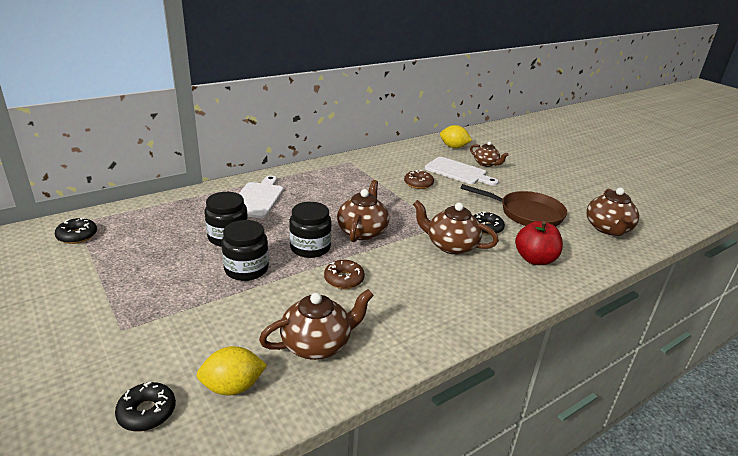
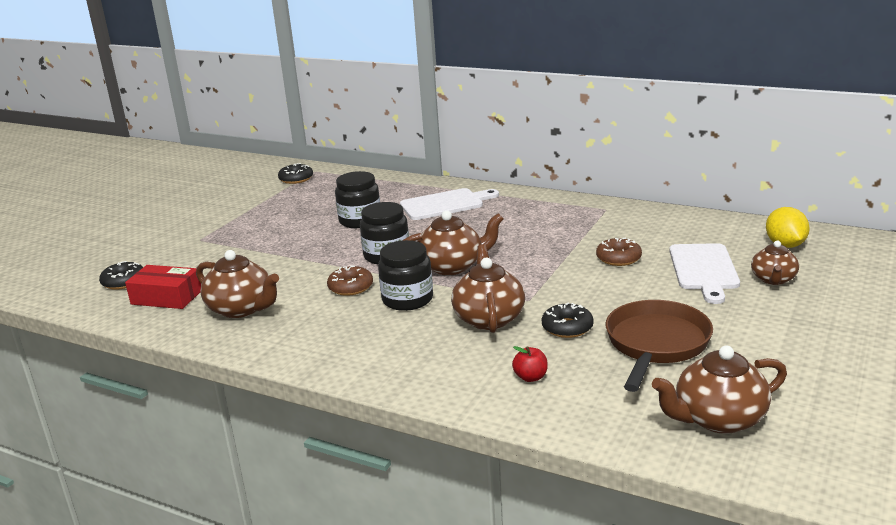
camera: 65 degrees right, 5 degrees down
yellow lemon [196,346,267,396] -> red box [125,265,201,309]
black jar [221,220,269,281] -> black jar moved to [378,240,433,311]
brown pan [460,184,567,227] -> brown pan turned 150 degrees counterclockwise [606,300,713,392]
red apple [515,221,563,265] -> red apple [512,346,548,382], size x0.52

